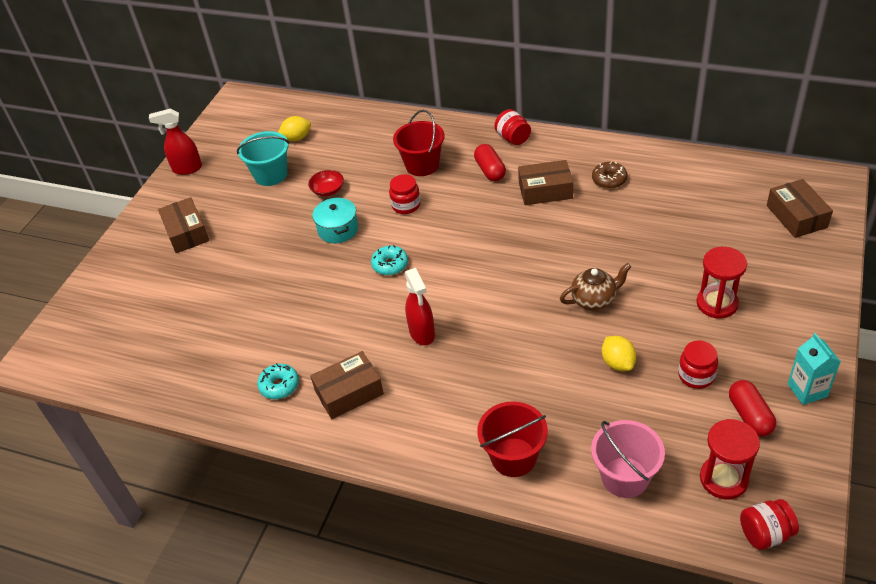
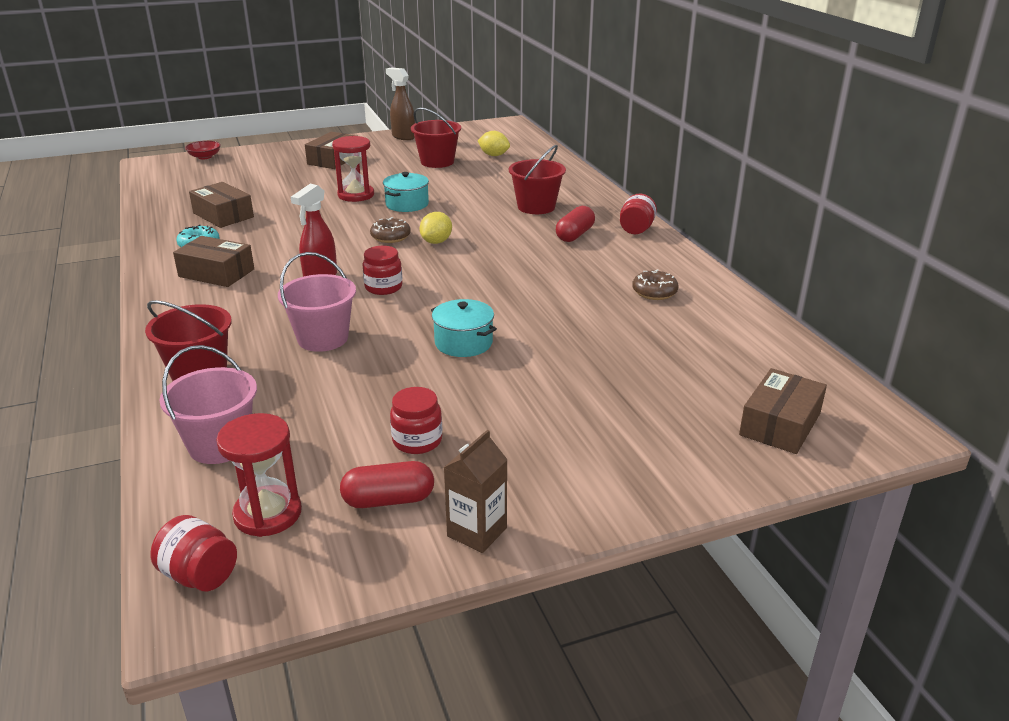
camera: 45 degrees right, 15 degrees down
red spray bottle [149,108,202,175] -> brown spray bottle [386,68,415,140]
turquoise bucket [237,131,290,186] -> red bucket [411,107,461,168]
red bowl [308,170,344,196] -> red bowl moved to [185,141,221,159]
turquoise donut [371,245,408,275] -> brown donut [370,217,411,243]
red jar [389,174,421,214] -> red jar moved to [363,246,402,295]
brown box [518,160,573,205] -> brown box moved to [189,182,254,228]
brown teapot [560,263,631,310] -> turquoise pot [431,299,497,357]
yellow lemon [602,336,636,371] -> yellow lemon moved to [420,212,452,244]
red hourglass [697,247,747,319] -> red hourglass moved to [332,136,374,202]
red capsule [729,380,776,437] -> red capsule turned 45 degrees clockwise [340,461,434,508]
turquoise carton [788,333,841,405] -> brown carton [444,430,508,553]
none -> pink bucket [278,252,356,352]

